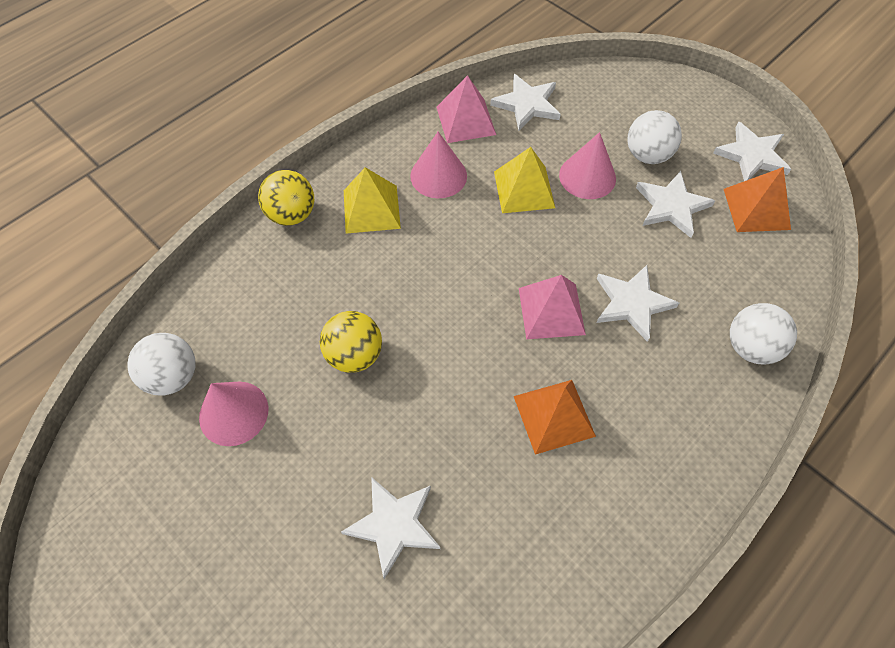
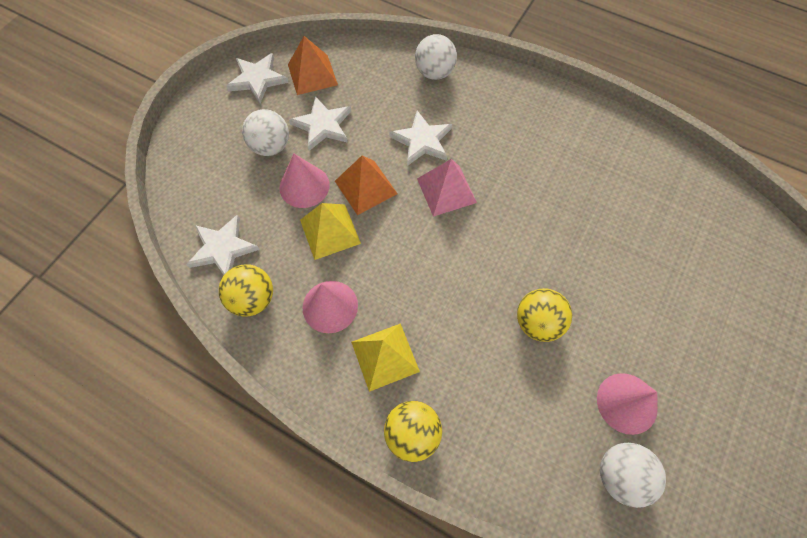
camera: 105 degrees left, 5 degrees up
white star [341,477,440,579] -> none
pink pyramid [436,75,496,143] -> yellow ball [219,265,273,317]
orange pyramid [514,380,596,455] -> orange pyramid moved to [335,156,398,215]

